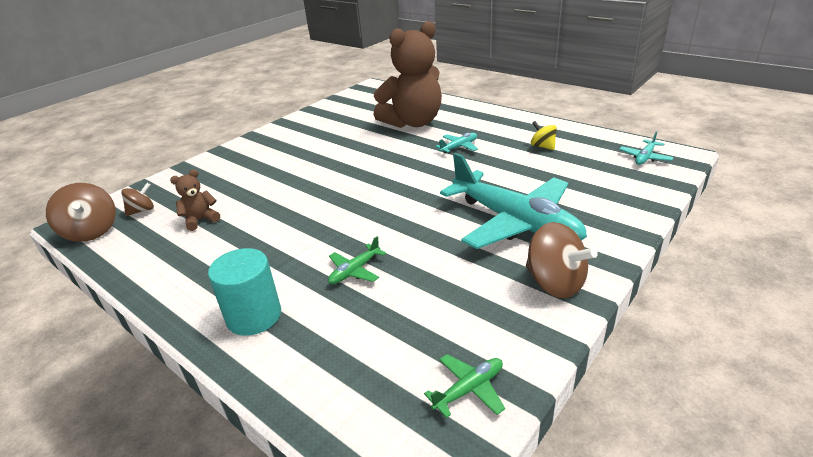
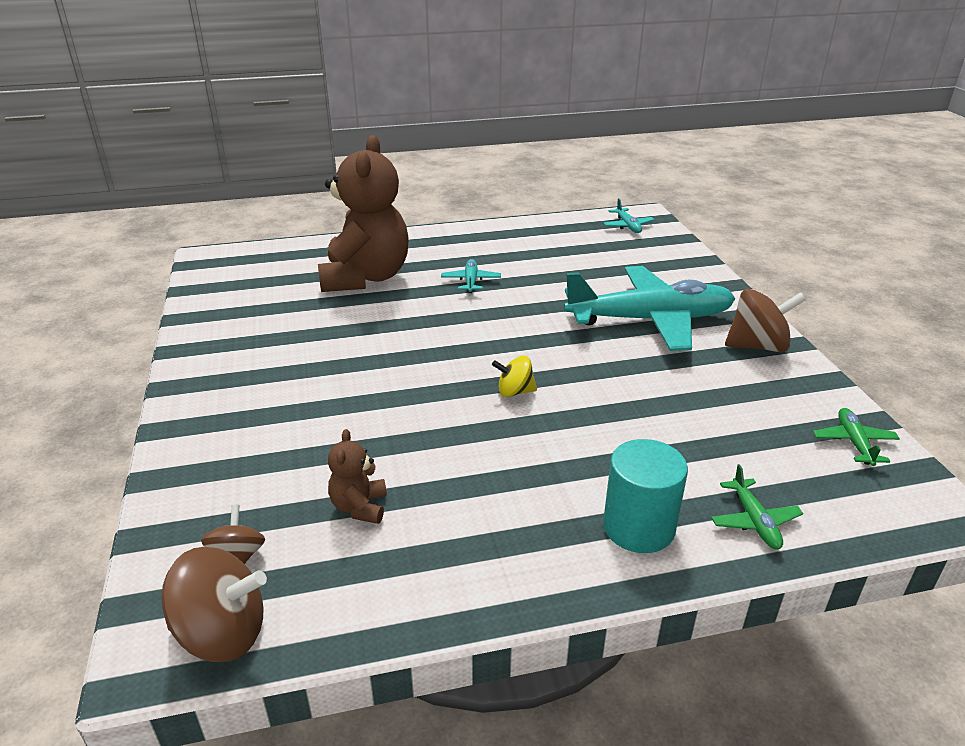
camera: 55 degrees left, 0 degrees up
green plane [328,236,386,284] -> green plane moved to [711,464,803,550]
yellow spinning top [531,121,557,150] -> yellow spinning top moved to [492,356,537,397]

